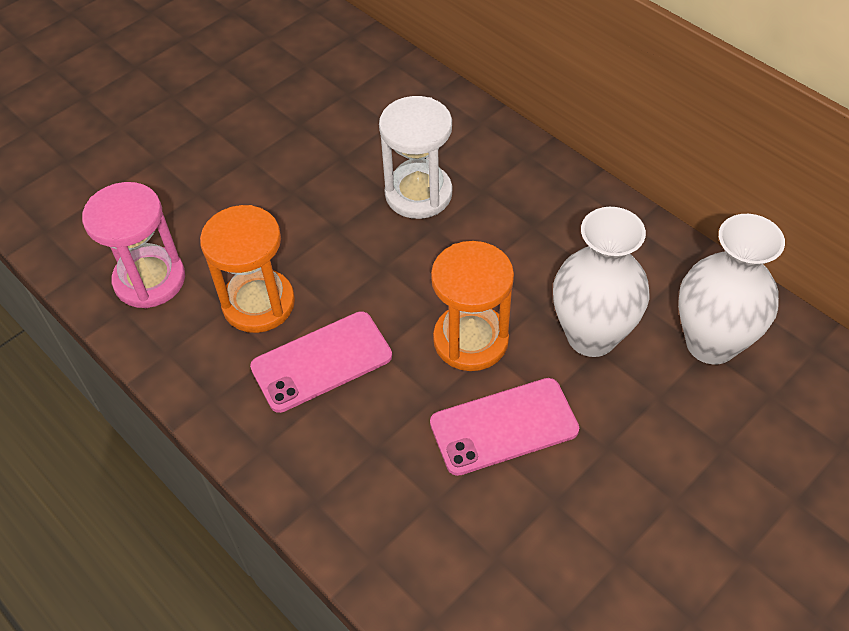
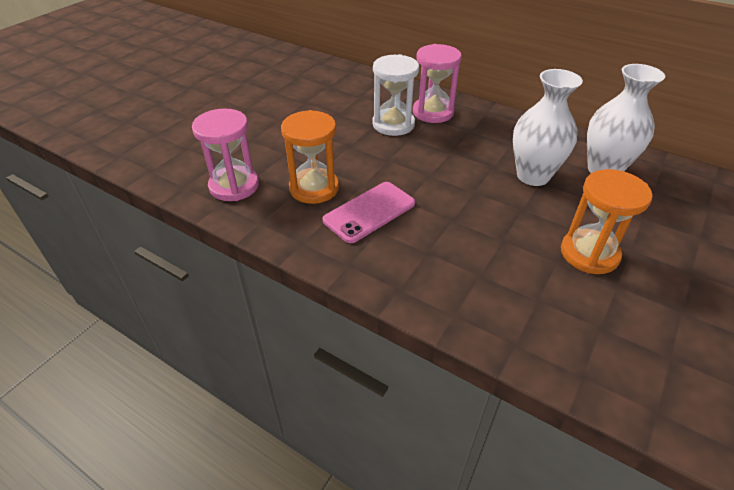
camera: 15 degrees left, 10 degrees down
pink phone [430,378,579,476] -> none
orange hourglass [431,241,514,371] -> orange hourglass moved to [561,169,653,274]
none -> pink hourglass [413,44,462,123]

